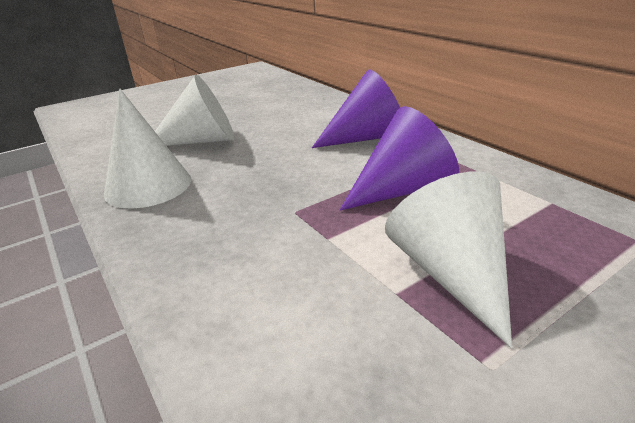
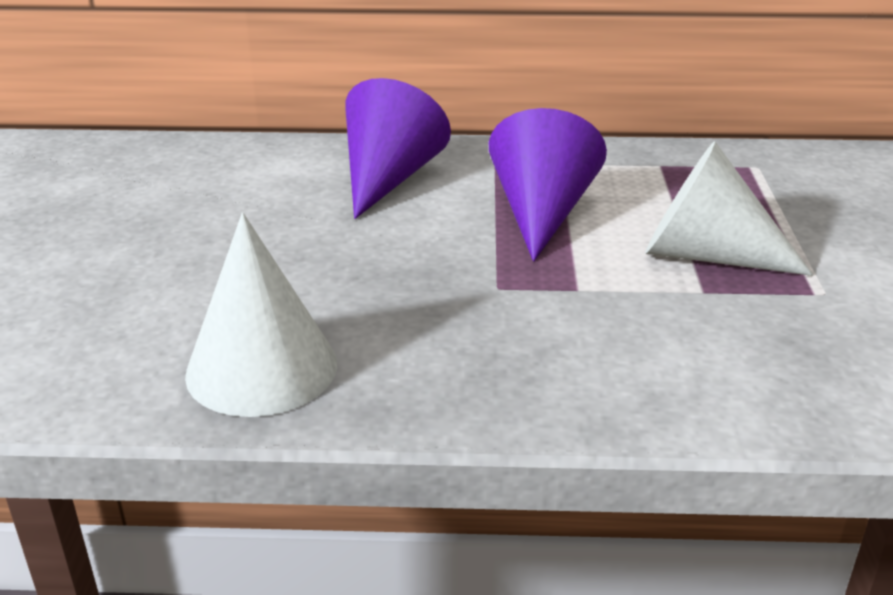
camera: 55 degrees left, 0 degrees up
white cone [155,75,234,146] -> none

